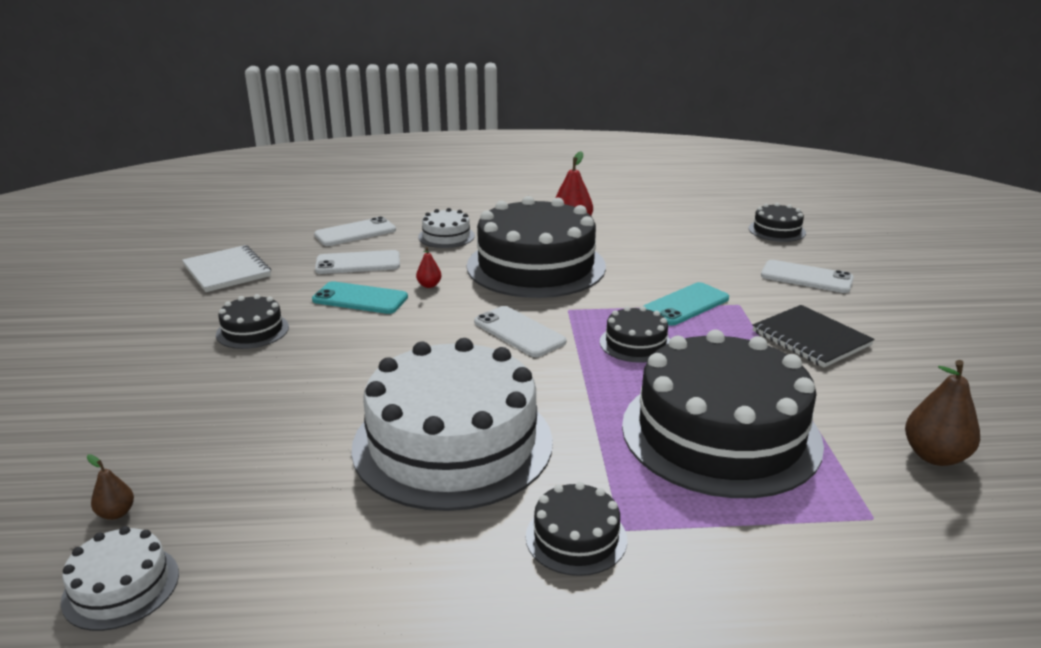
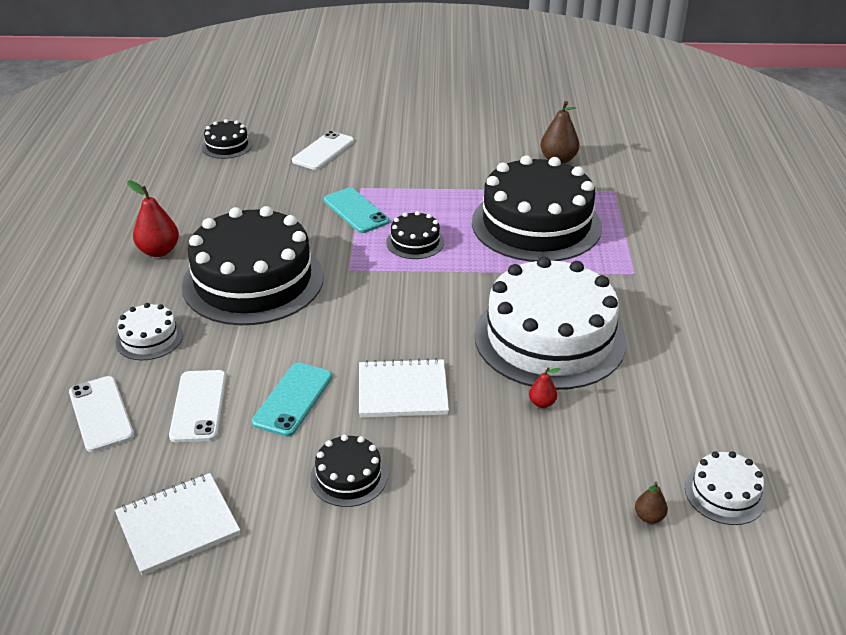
camera: 85 degrees left, 10 degrees up
red pear [416,247,442,288] -> red pear moved to [529,367,561,408]
white phone [474,306,566,357] -> none
black cake [526,482,627,576] -> none
black notebook [752,305,874,368] -> none
none -> white notebook [359,358,449,418]

